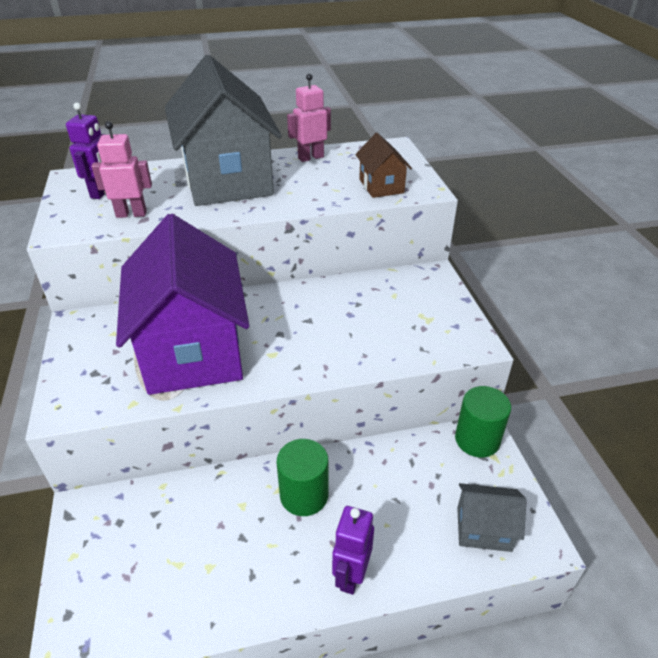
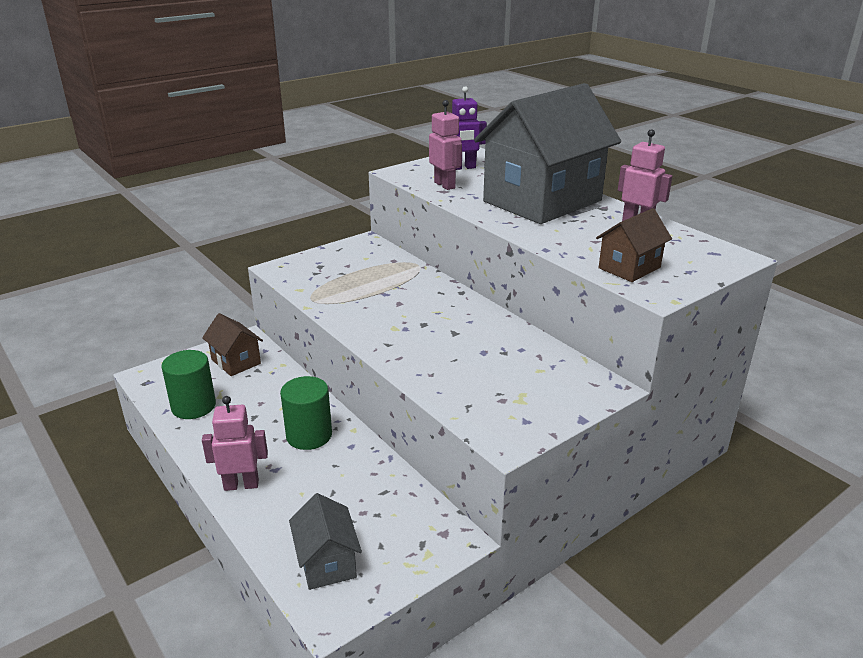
camera: 65 degrees right, 10 degrees down
purple house [116,214,249,395] -> none
purple robot [332,506,374,595] -> pink robot [202,396,268,491]
green cylinder [455,386,511,458] -> green cylinder moved to [161,350,216,419]
none -> brown house [202,313,263,376]

